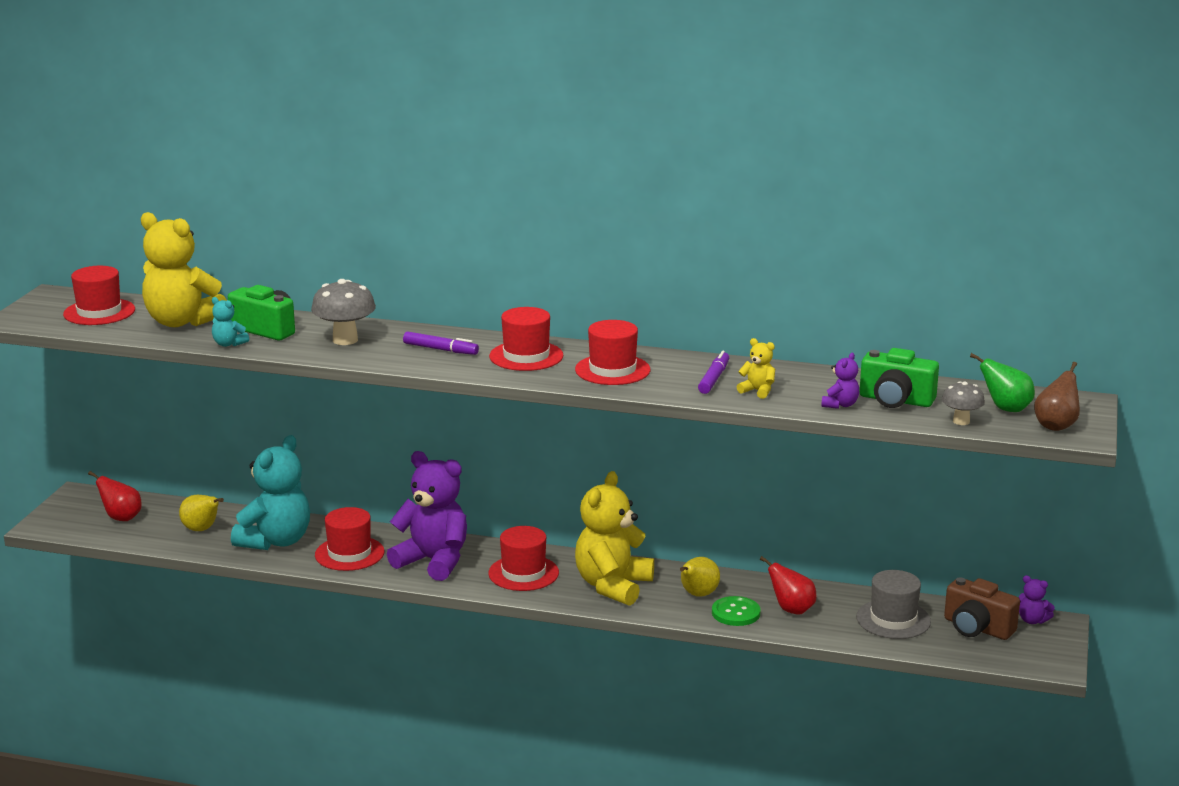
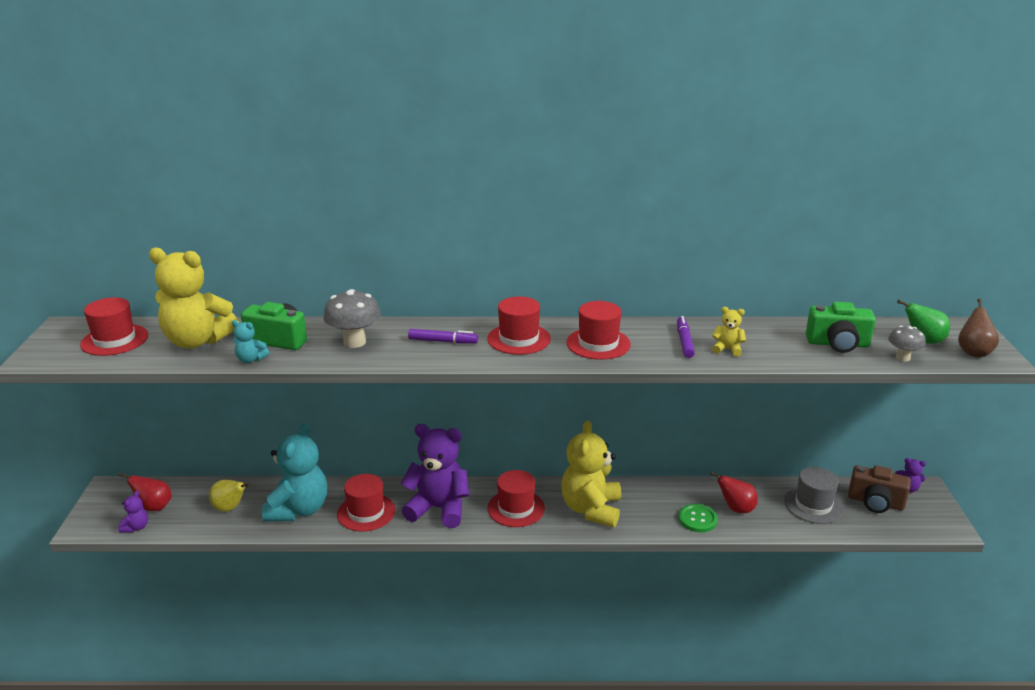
camera: 15 degrees left, 5 degrees up
yellow pear [680,557,720,597] -> none
purple teddy bear [821,353,859,409] -> purple teddy bear moved to [118,491,148,533]

